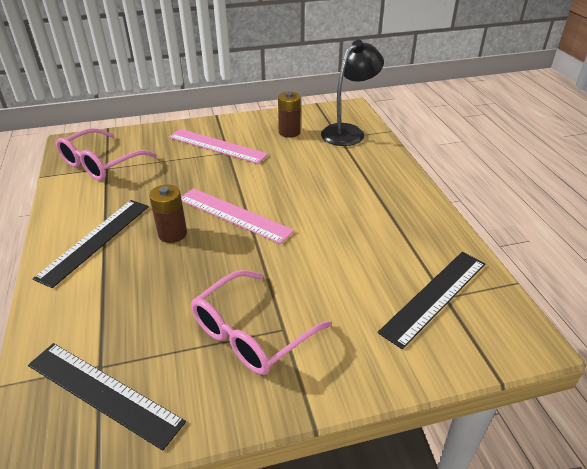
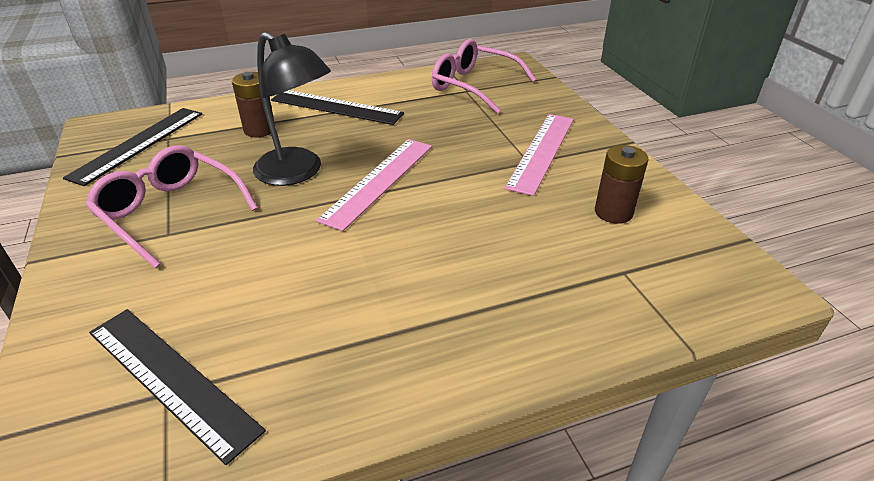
camera: 85 degrees right, 0 degrees up
brown battery [149,184,187,243] -> brown battery moved to [232,72,275,137]
black lamp [321,40,384,146] -> black lamp moved to [253,32,331,186]

